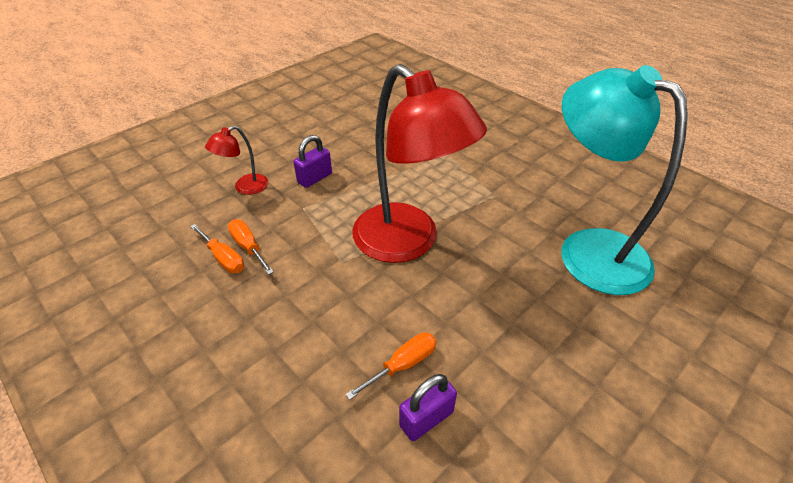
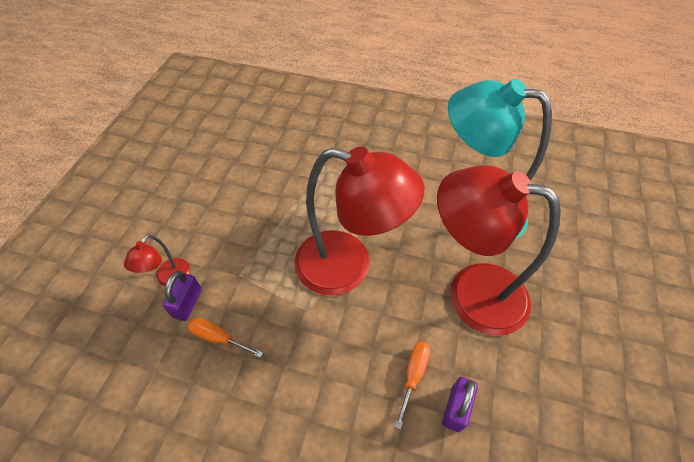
camera: 30 degrees left, 10 degrees up
orange screwdriver [190,224,244,273] -> none
purple padlock [293,135,332,188] -> purple padlock moved to [163,271,202,321]
none -> red lamp [437,165,561,335]

